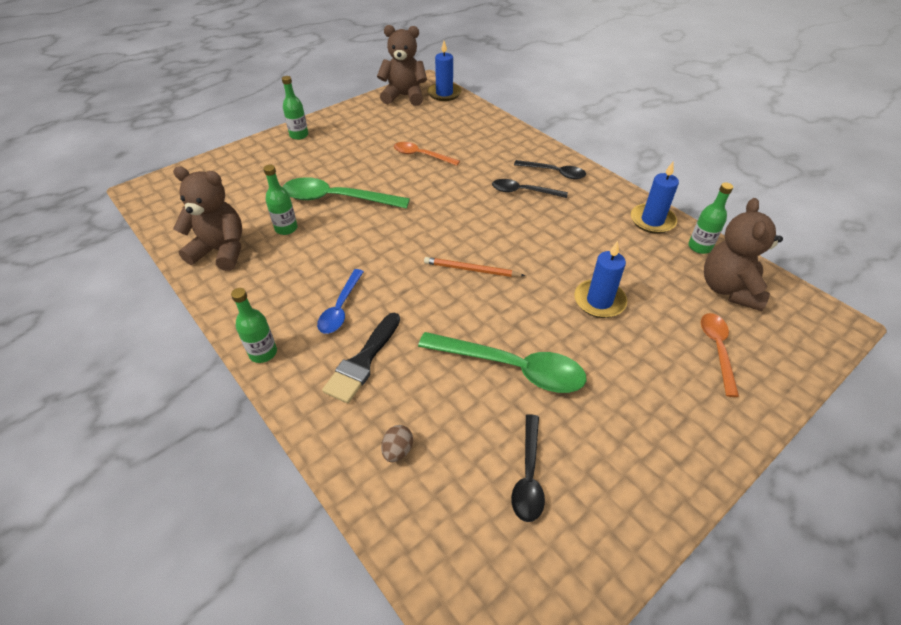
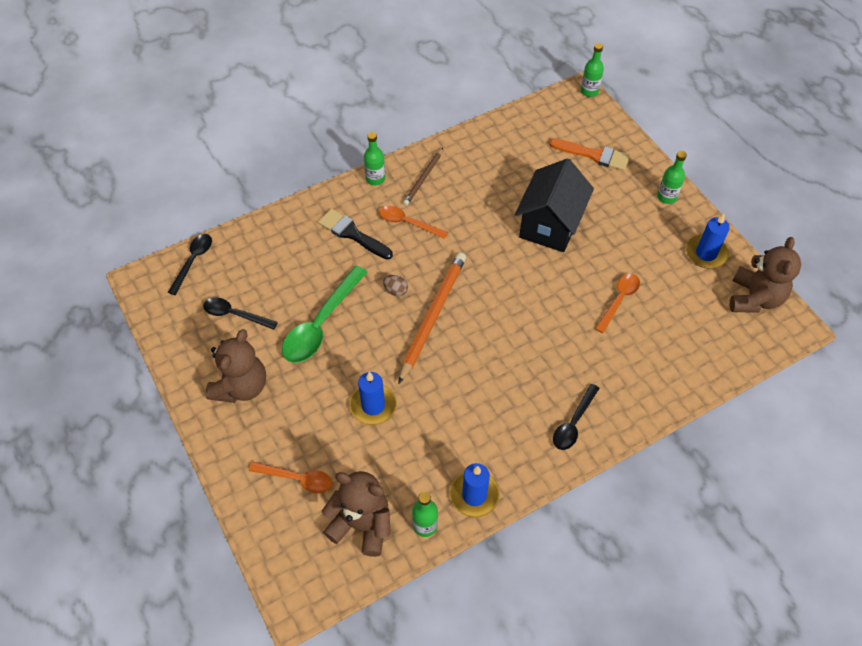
camera: 100 degrees right, 10 degrees up
brown teddy bear [173,166,242,271] -> brown teddy bear moved to [205,329,266,403]
green bottle [263,165,298,235] -> green bottle moved to [581,43,604,97]
green spoon [283,177,410,209] -> black house [515,158,594,252]
blue spoon [317,269,364,334] -> orange spoon [379,206,448,239]
brown egg [381,425,413,462] -> brown egg moved to [383,275,408,296]
orange pencil [424,257,525,277] -> orange pencil [398,252,466,384], size x1.79
blue candle [427,41,462,101] -> blue candle moved to [686,214,730,269]
black spoon [492,179,568,198] -> black spoon moved to [168,234,212,295]
none -> brown pencil [403,148,443,206]
none -> orange brush [549,139,630,171]

